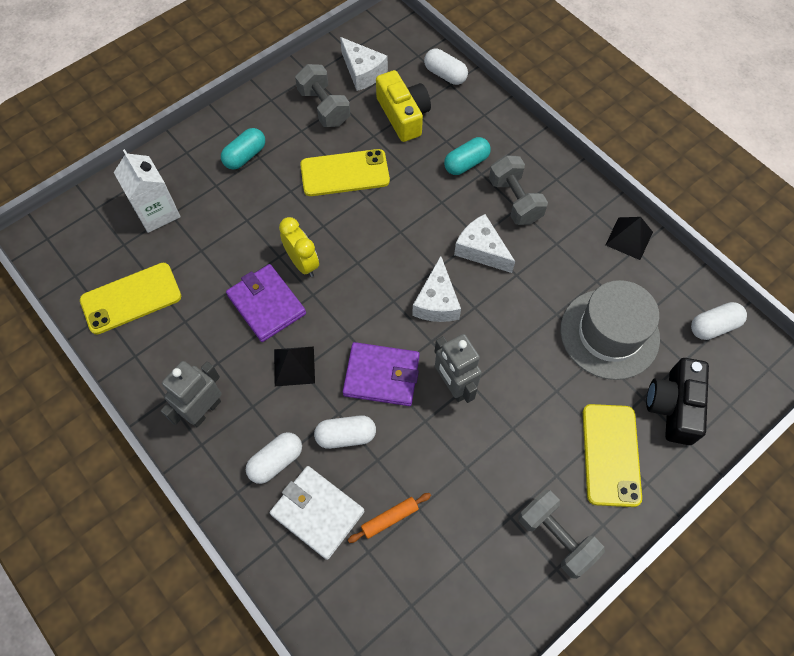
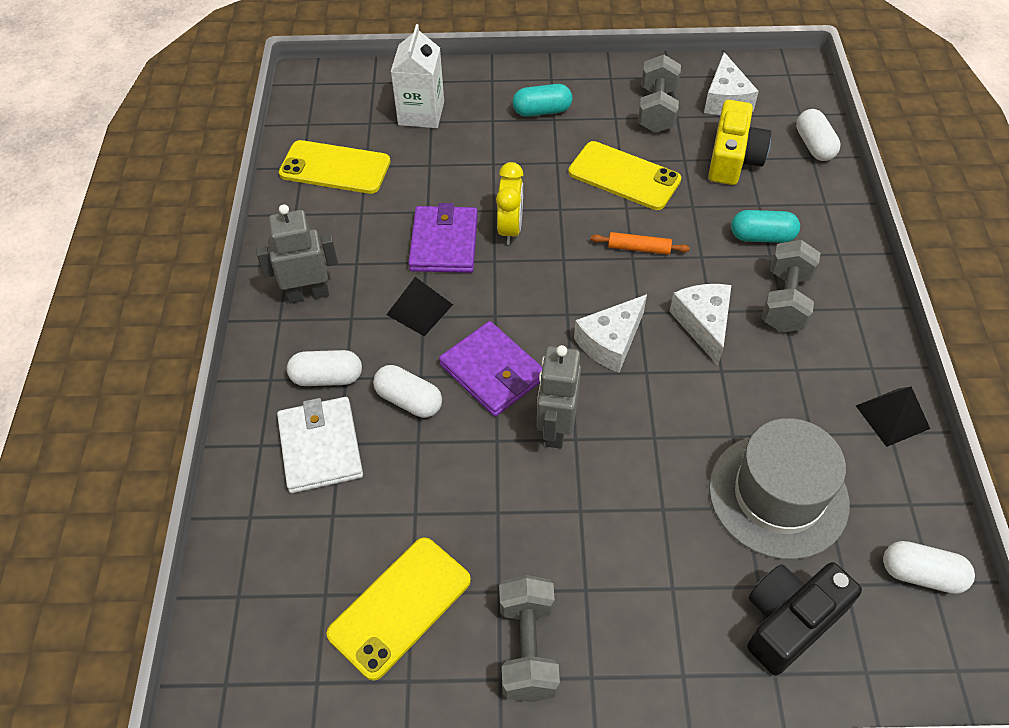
camera: 40 degrees right, 10 degrees down
orange rolling pin [348,493,431,543] -> orange rolling pin moved to [591,232,690,255]
yellow phone [583,404,642,507] -> yellow phone moved to [327,537,471,681]

